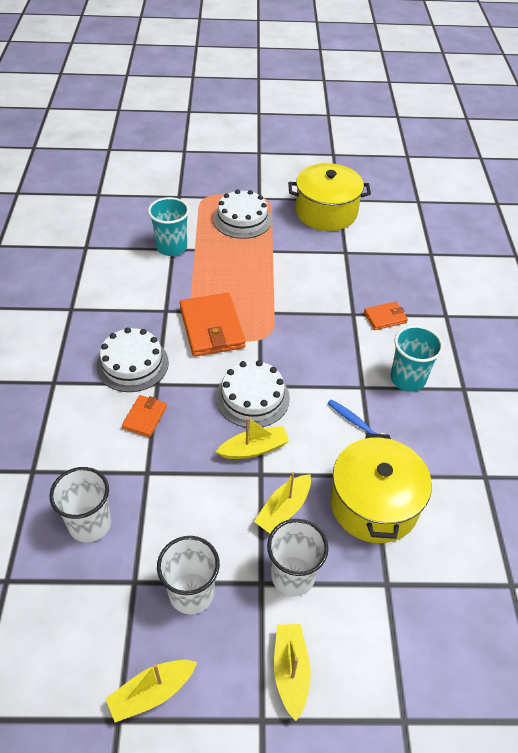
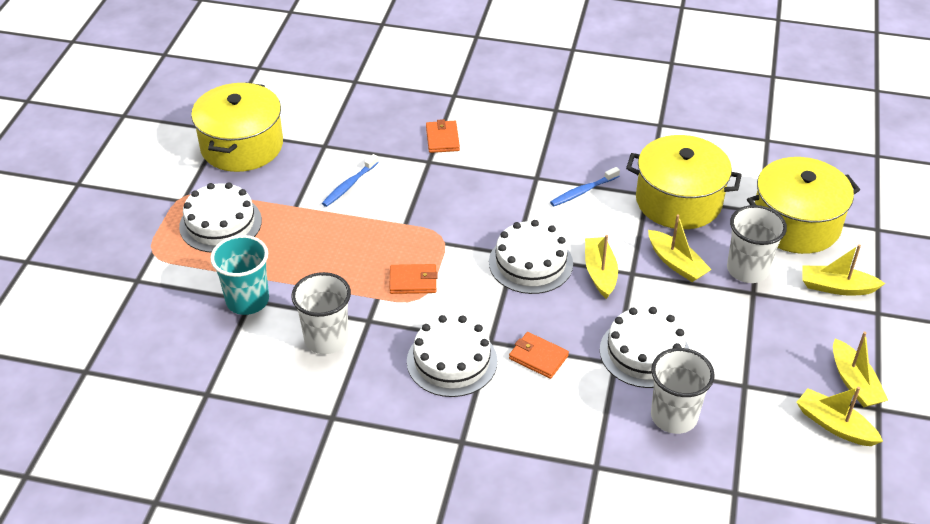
camera: 75 degrees left, 5 degrees down
white cup [157,536,220,615] -> white cup moved to [291,272,351,354]
orange wallet [180,293,245,357] -> orange wallet [389,264,437,294], size x0.52
turquoise cup [391,325,443,392] -> none
none -> blue toothbrush [322,154,379,207]
none -> white cake [600,307,689,388]
none -> yellow pot [747,157,860,254]
none -> yellow boat [796,387,883,446]

